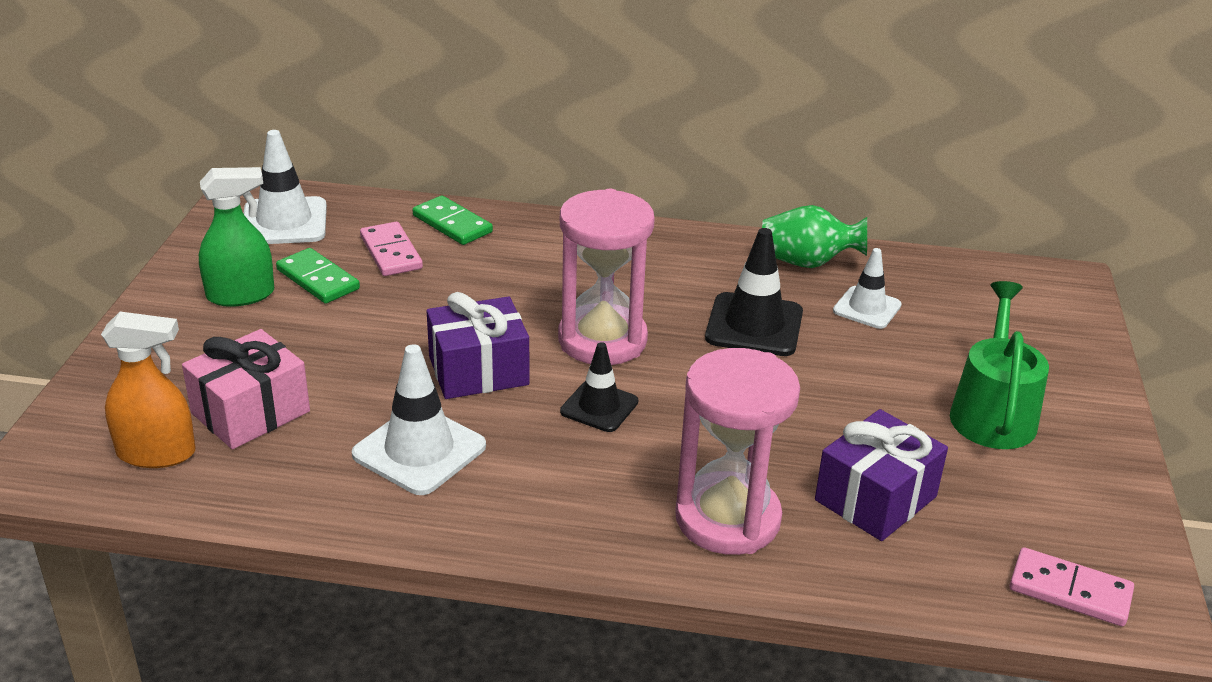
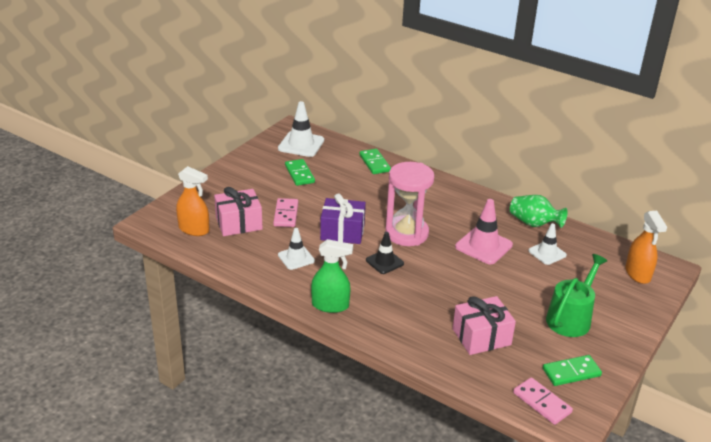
camera: 25 degrees right, 0 degrees up
green spray bottle [199,167,274,307] -> green spray bottle moved to [311,239,353,313]
white traffic cone [352,344,486,495] -> white traffic cone [278,228,315,270], size x0.64
pink domino [360,222,423,276] -> pink domino moved to [273,198,298,227]
pink hourglass [675,348,800,555] -> none
black traffic cone [705,228,803,356] -> pink traffic cone [455,199,513,264]
purple gift [815,409,948,541] -> pink gift [453,296,516,355]
none -> green domino [543,355,602,386]
none -> orange spray bottle [625,211,667,284]

